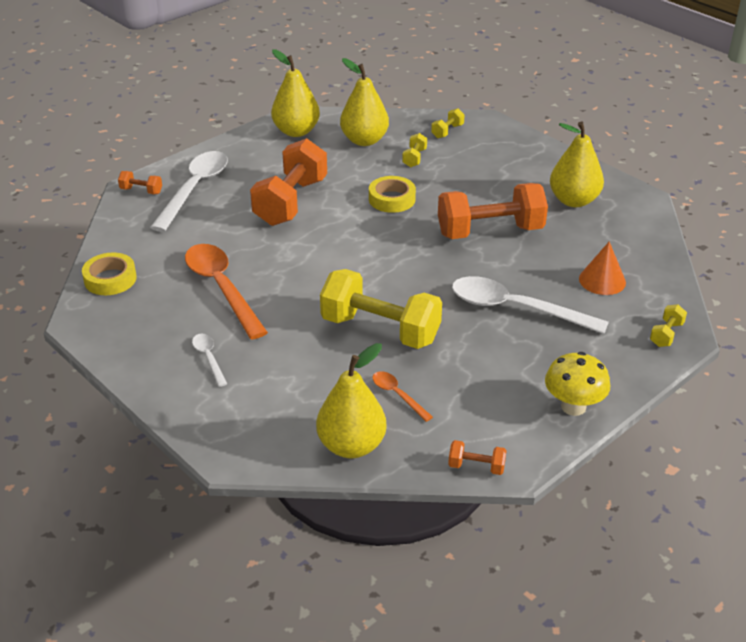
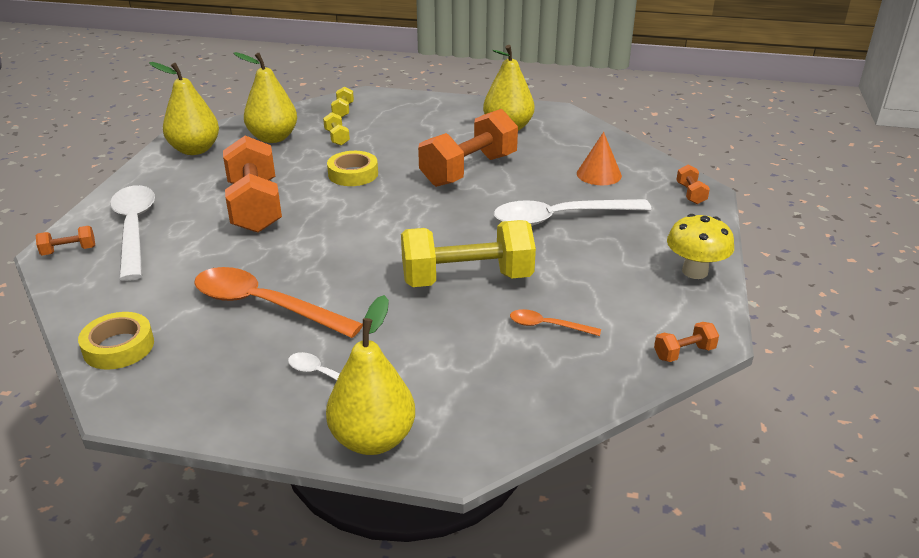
camera: 35 degrees left, 5 degrees down
yellow pear [316,343,387,458] -> yellow pear moved to [326,295,415,455]
yellow dumbbell [650,304,687,347] -> orange dumbbell [676,164,710,204]

